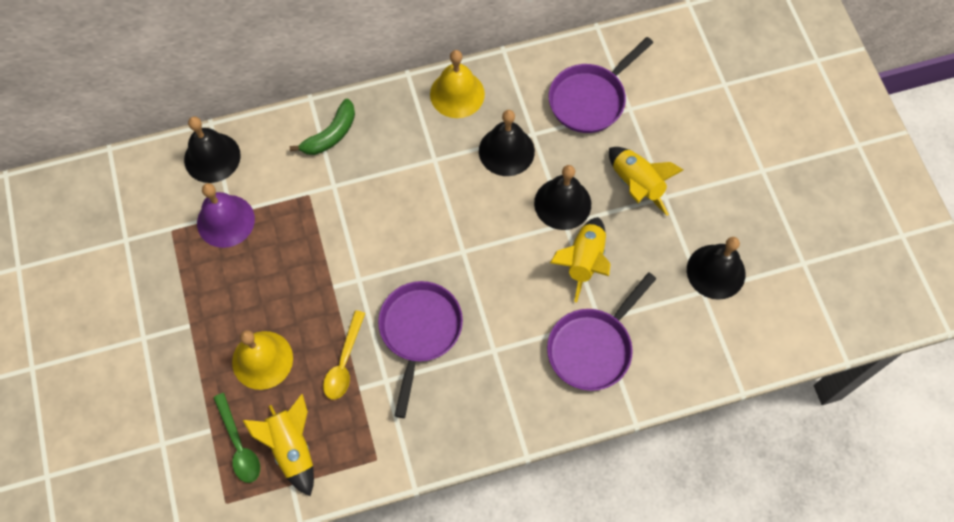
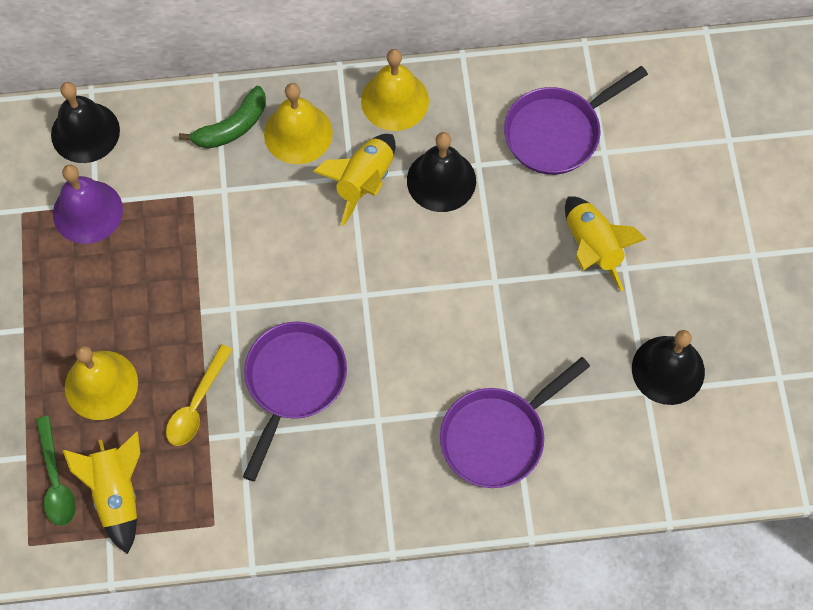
camera: 10 degrees right, 0 degrees up
black bell [534,165,591,230] -> none
yellow rocket [550,217,611,302] -> yellow rocket moved to [313,134,396,226]
none -> yellow bell [264,83,333,164]

